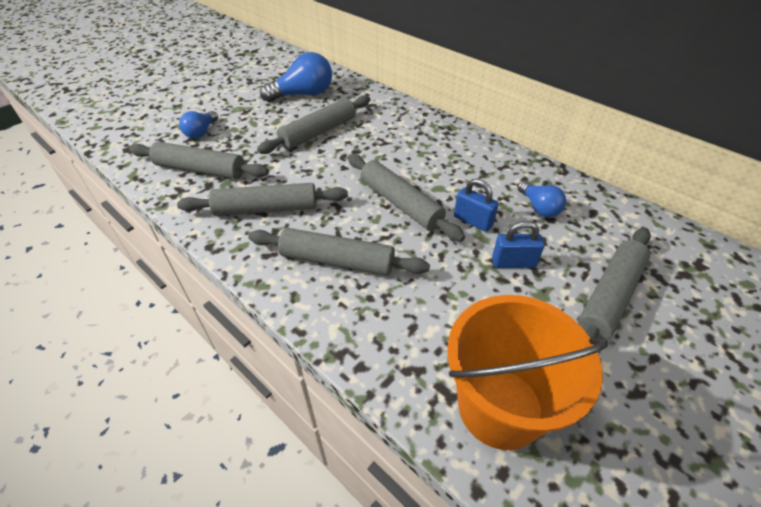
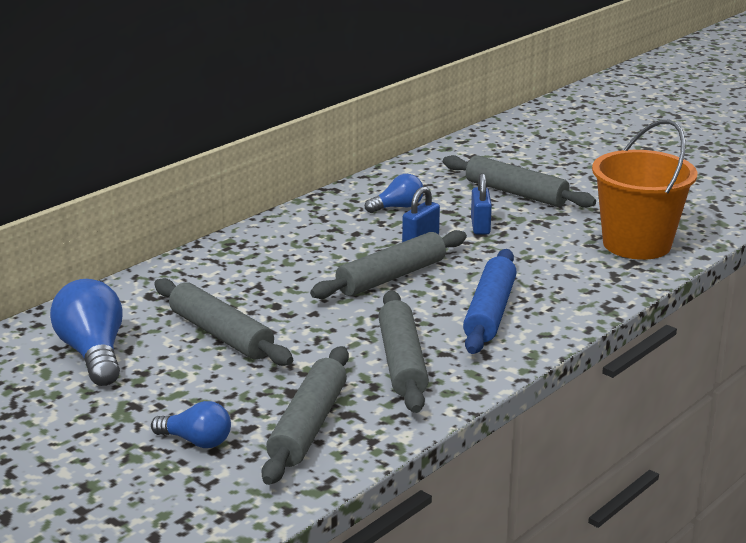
camera: 90 degrees left, 20 degrees down
grey rolling pin [248,228,430,276] -> blue rolling pin [463,249,517,354]

